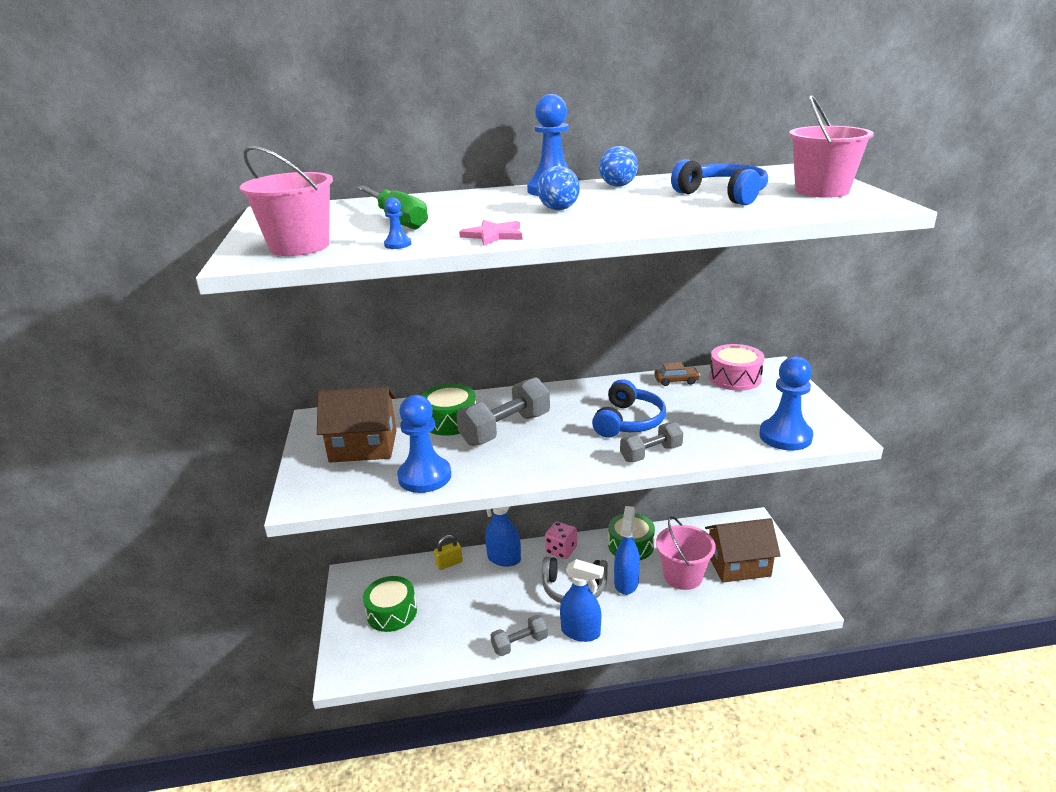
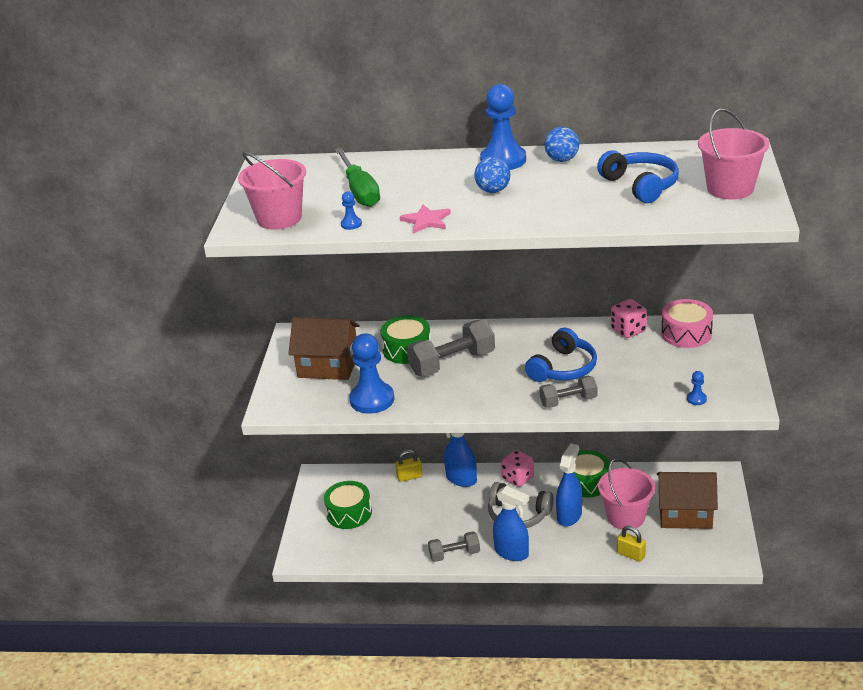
camera: 15 degrees right, 5 degrees up
brown car [654,362,700,386] -> pink dice [611,299,647,338]
blue pawn [759,356,813,451] -> blue pawn [687,371,707,405], size x0.42
none -> yellow padlock [617,526,646,562]

